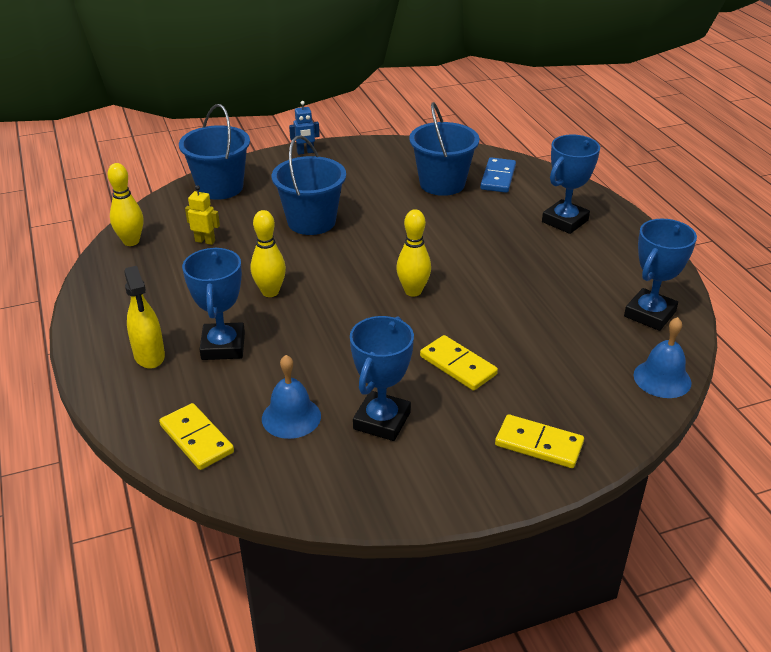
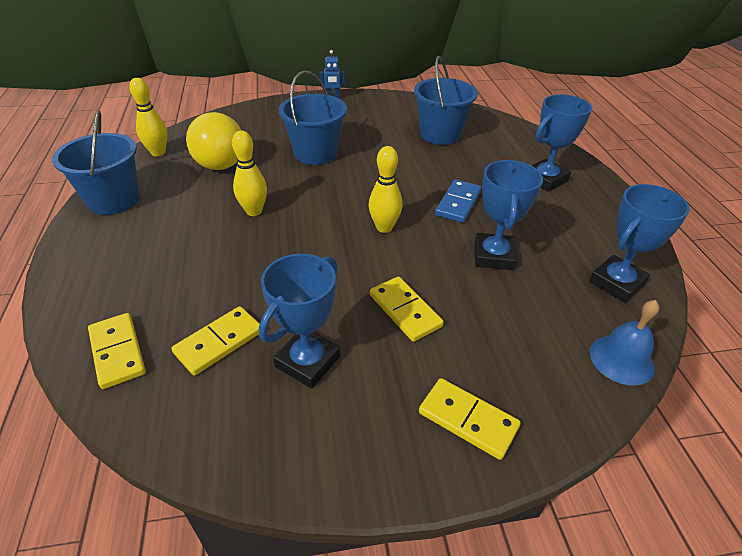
camera: 10 degrees right, 5 degrees up
yellow spray bottle [124,266,165,369] -> none
blue bucket [179,104,250,200] -> blue bucket moved to [52,110,139,215]
blue trophy [182,248,245,360] -> blue trophy moved to [475,160,543,270]
yellow robot [185,185,220,245] -> yellow light bulb [186,112,242,170]
blue bell [262,355,321,439] -> yellow domino [172,306,260,376]
blue domino [480,157,516,193] -> blue domino moved to [435,180,481,223]

